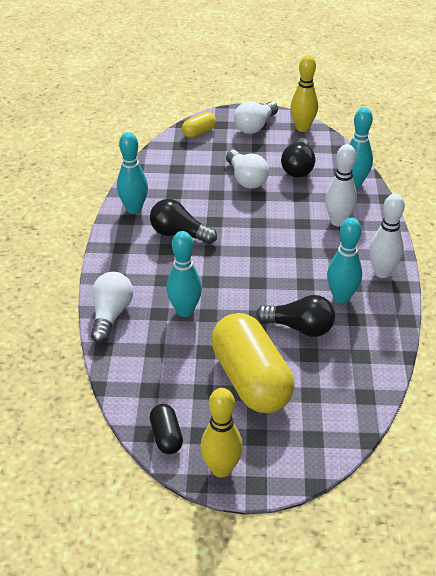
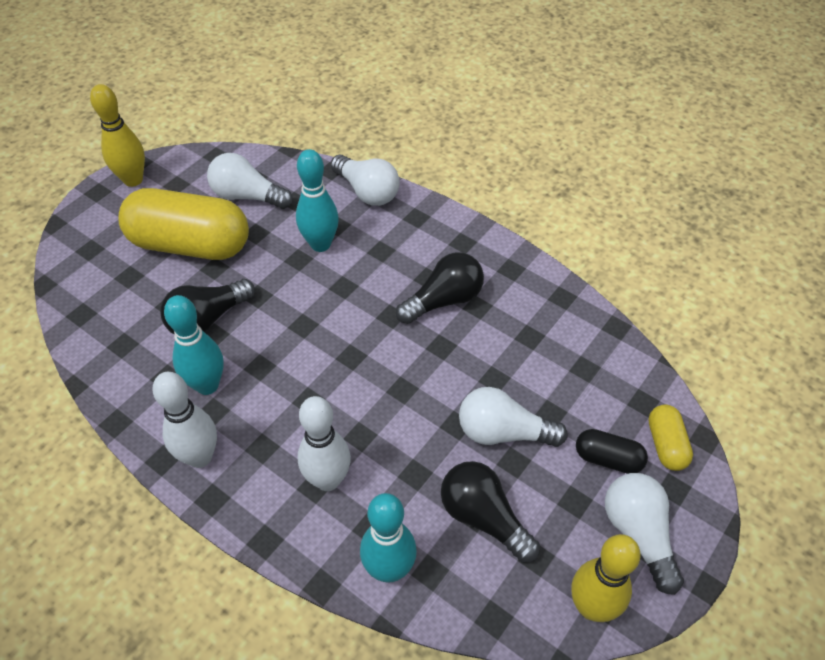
camera: 125 degrees right, 10 degrees up
turquoise bowling pin [117,132,148,214] -> none
black capsule [150,404,183,454] -> black capsule moved to [576,429,648,474]
none -> white light bulb [207,153,293,209]

